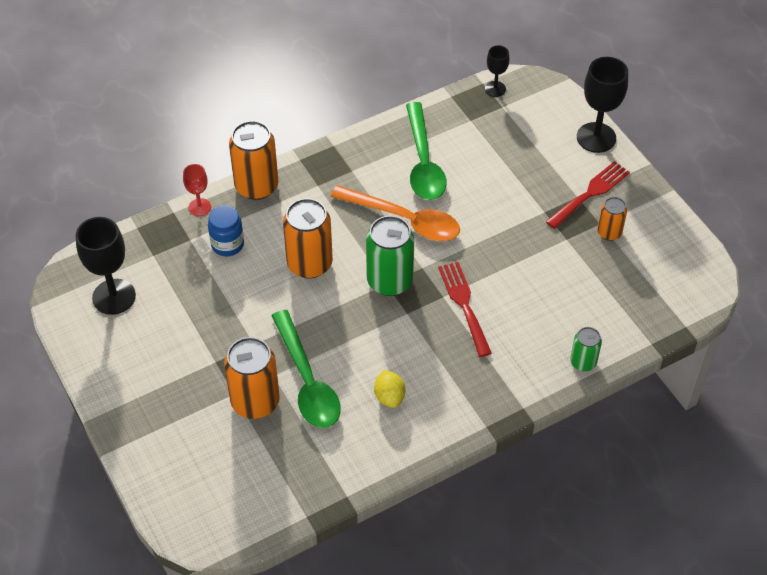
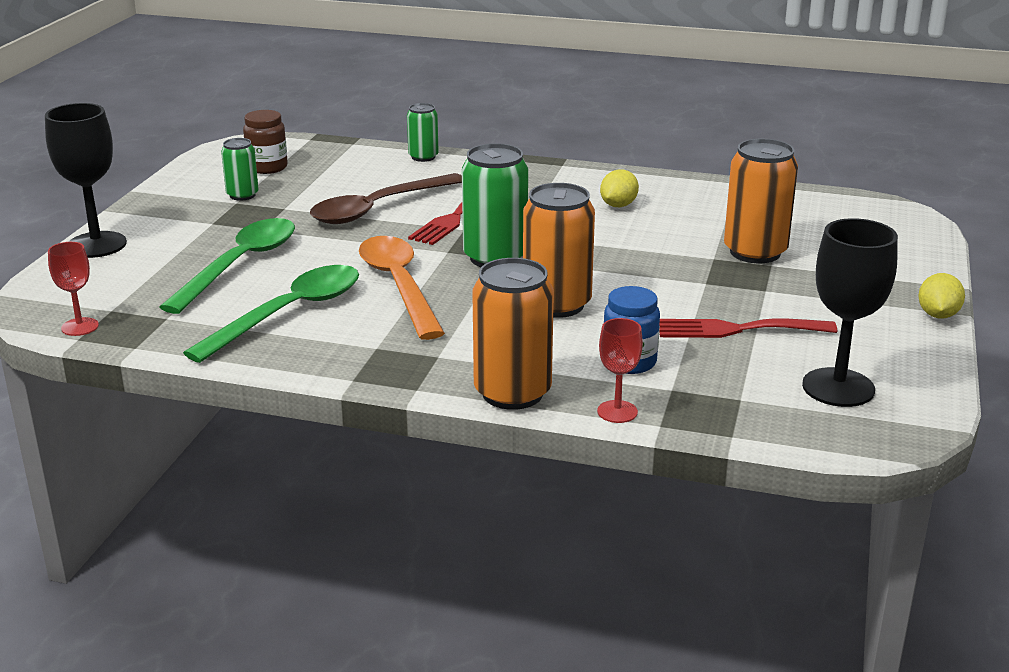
camera: 135 degrees left, 25 degrees down
green spoon [271,310,341,428] -> green spoon moved to [160,218,295,314]
black goblet [485,45,509,97] -> red goblet [48,242,99,336]
red fork [546,161,630,229] -> red fork moved to [659,318,837,338]
orange can [597,197,627,241] -> green can [221,138,259,201]
none -> brown jar [243,110,288,174]
none -> brown spoon [310,173,462,224]
none -> yellow lemon [918,273,965,318]

